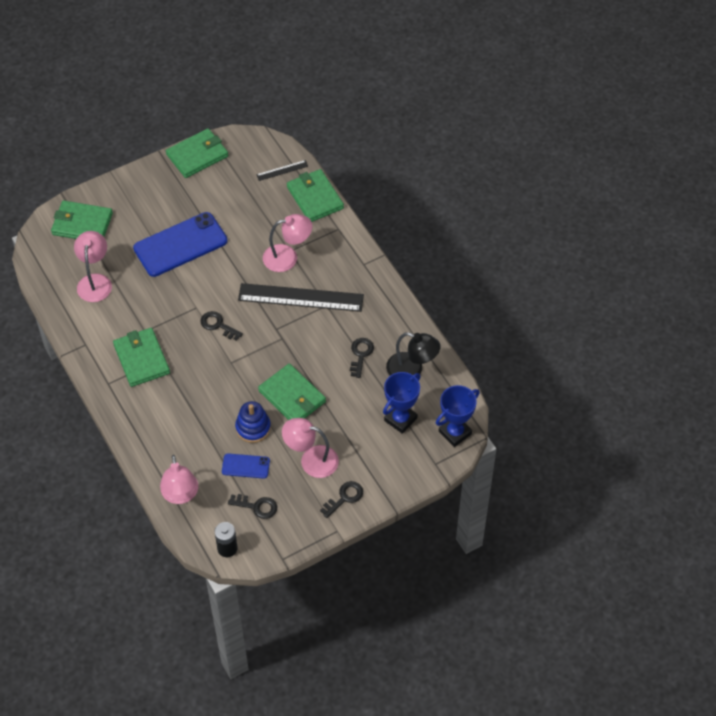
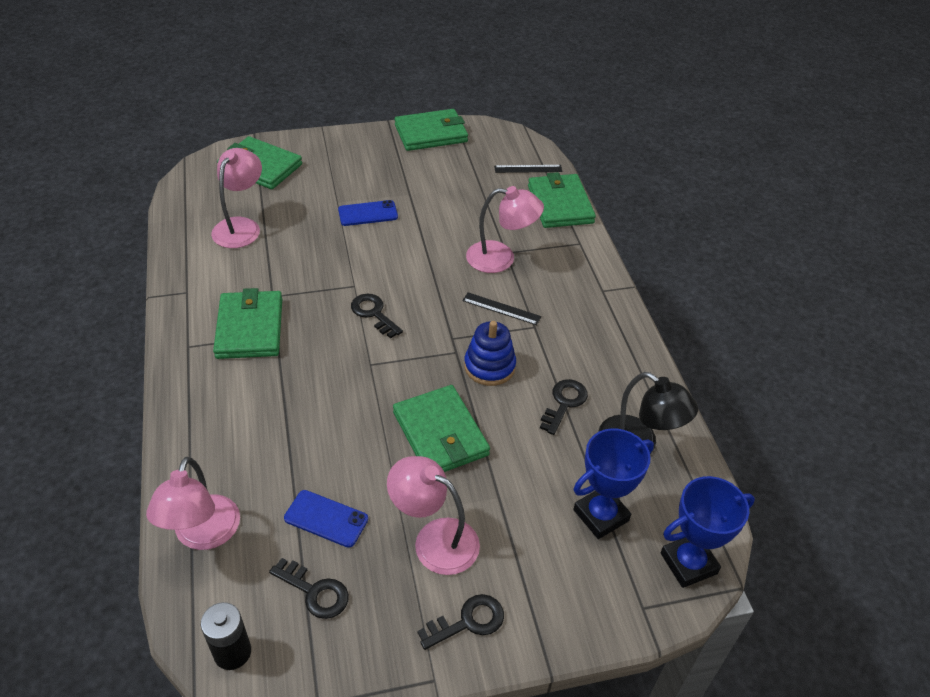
camera: 15 degrees right, 10 degrees down
blue phone [133,212,228,277] -> blue phone [338,200,398,226], size x0.49
blue stacking toy [235,401,271,443] -> blue stacking toy moved to [464,321,516,386]
black ruler [238,283,364,312] -> black ruler [463,292,541,325], size x0.44

